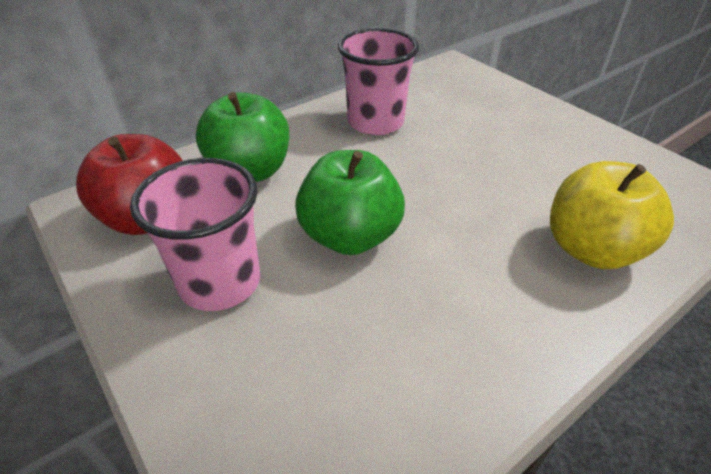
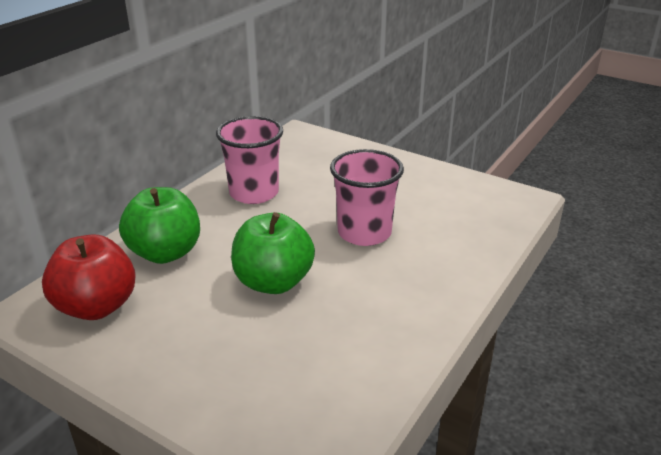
camera: 20 degrees left, 10 degrees down
pink cup [130,158,260,311] -> pink cup moved to [330,149,404,246]
yellow apple [550,161,674,269] -> none

